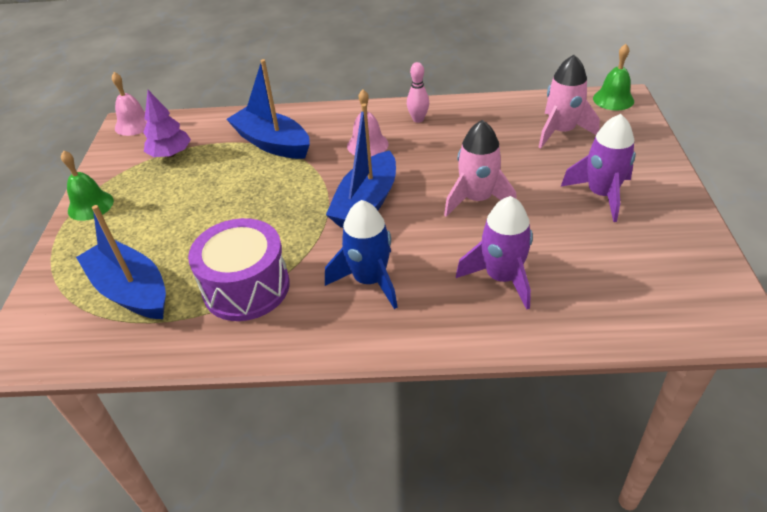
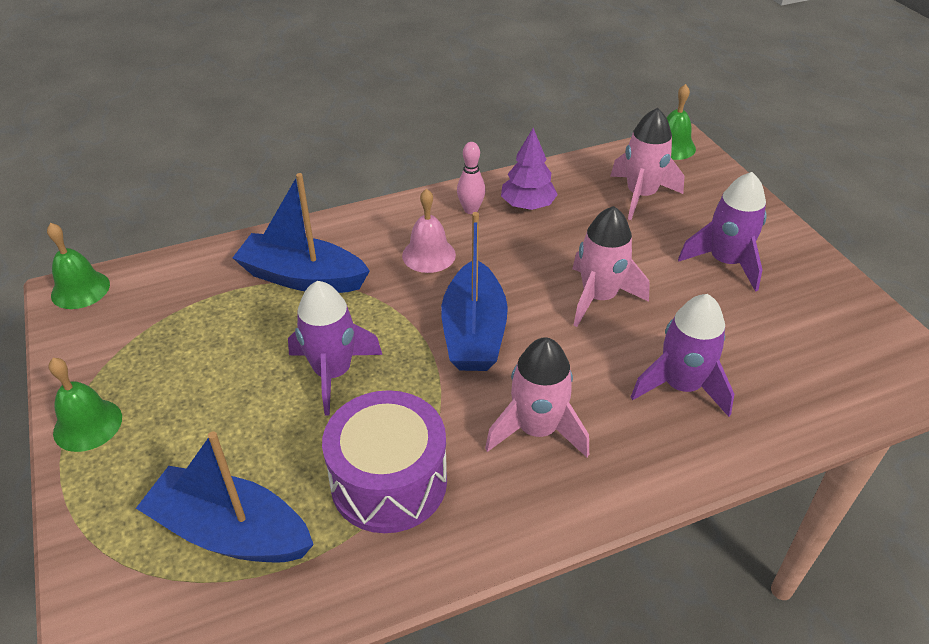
camera: 25 degrees left, 0 degrees up
pink bell [112,72,147,136] -> green bell [47,223,110,309]
purple tree [143,90,191,158] -> purple tree moved to [501,128,558,210]
blue rocket [325,200,397,309] -> pink rocket [485,337,589,457]
none -> purple rocket [288,281,382,416]

